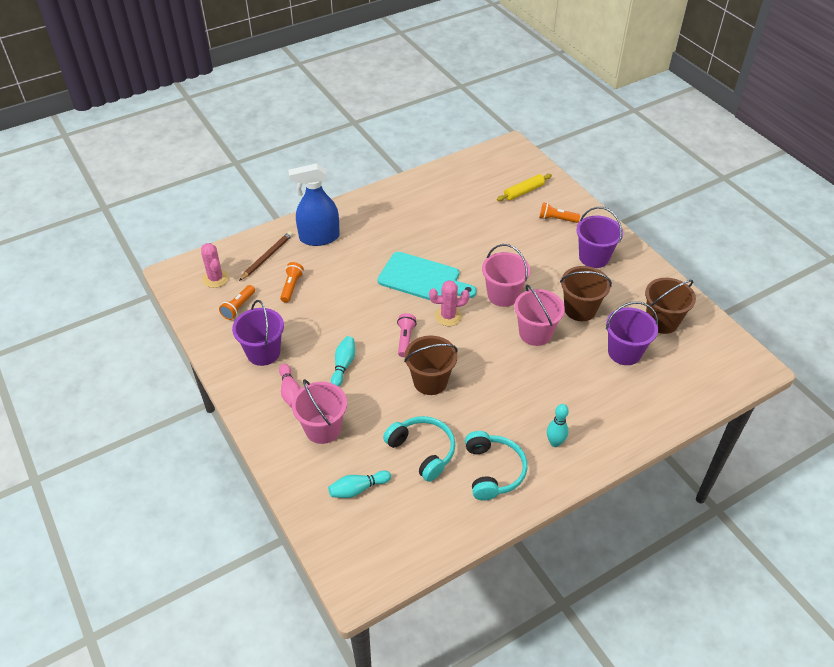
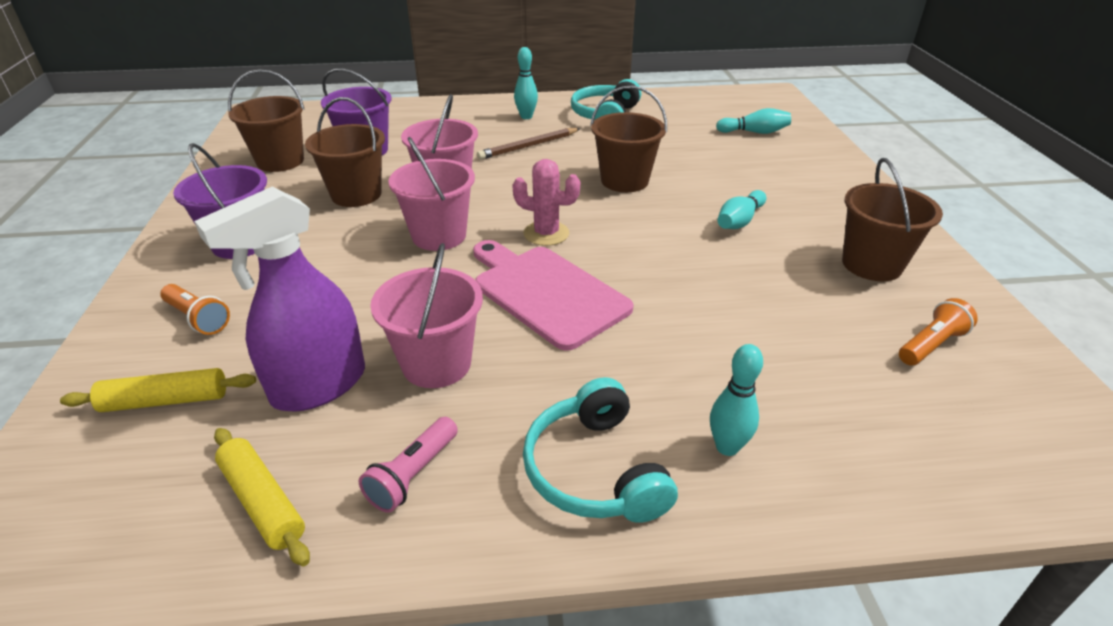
camera: 155 degrees left, 10 degrees down
pink cactus [201,243,229,288] -> none
purple bucket [232,300,284,366] -> brown bucket [842,158,943,281]
brown pencil [239,231,293,281] -> brown pencil moved to [477,128,581,160]
pink bowling pin [279,364,301,408] -> none
orange flashlight [280,262,304,303] -> none
blue spray bottle [288,164,340,246] -> turquoise bowling pin [710,344,763,456]
pink bucket [292,379,347,444] -> pink bucket moved to [370,243,483,388]
turquoise cutting board [378,252,477,301] -> pink cutting board [473,240,634,351]
turquoise headphones [383,416,455,482] -> turquoise headphones moved to [523,377,678,523]
pink flashlight [397,313,417,357] -> pink flashlight moved to [359,417,458,513]
none -> purple spray bottle [194,187,365,412]
none -> yellow rolling pin [214,428,310,566]

